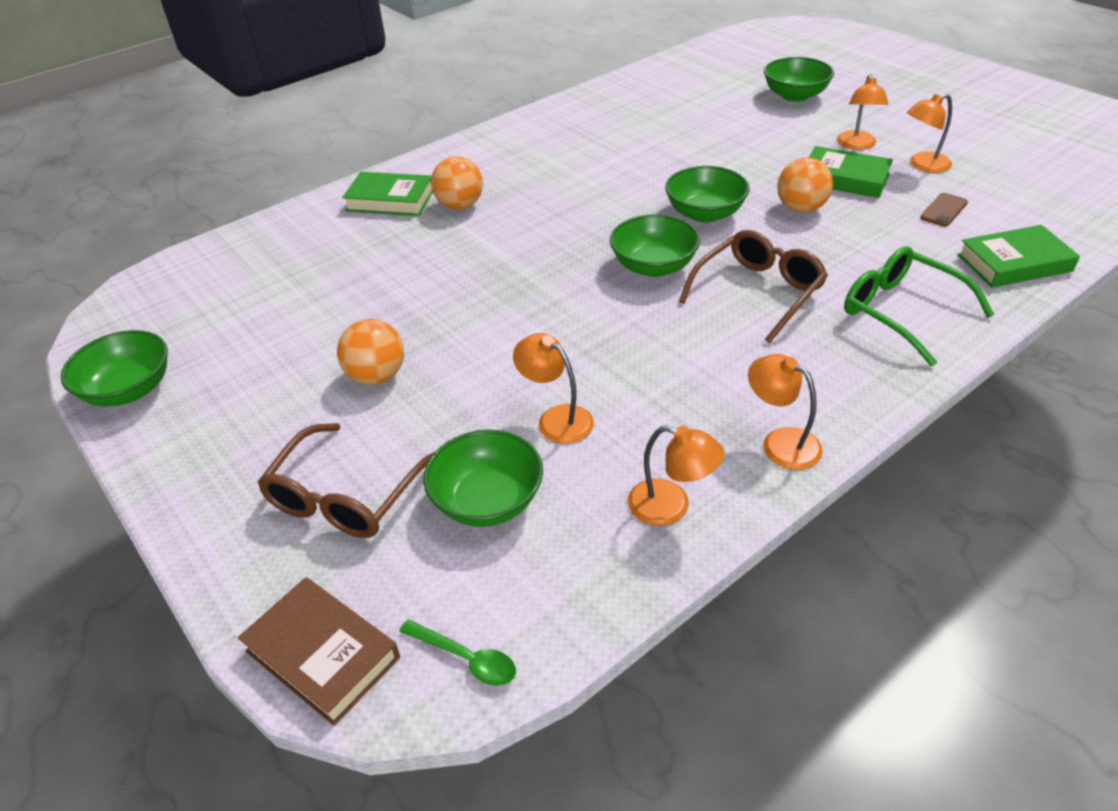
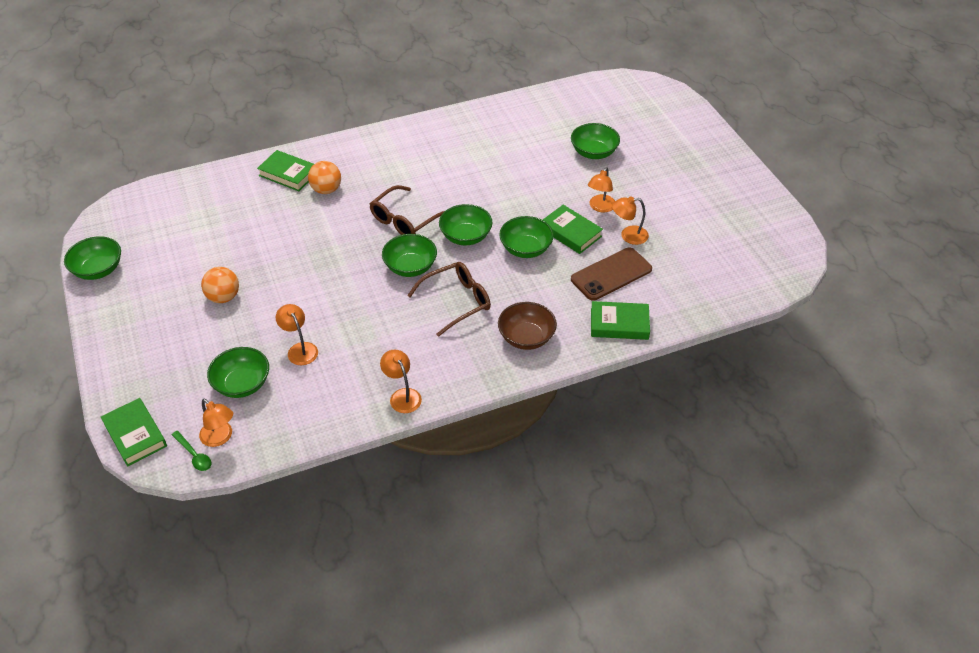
camera: 15 degrees right, 5 degrees up
brown book [238,577,400,726] -> green book [101,398,167,467]
brown glasses [257,423,435,538] -> brown glasses moved to [370,185,445,235]
orange lamp [628,425,724,526] -> orange lamp moved to [199,399,233,447]
orange ball [777,157,833,213] -> green bowl [499,216,554,258]
green glasses [844,246,995,366] -> brown bowl [498,302,557,350]
brown phone [920,193,968,227] -> brown phone [571,248,652,301], size x2.09

